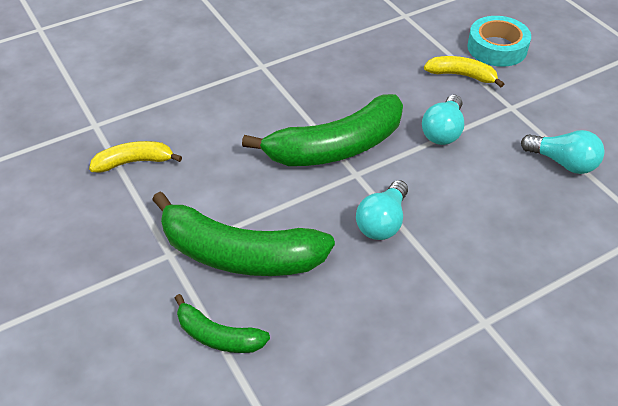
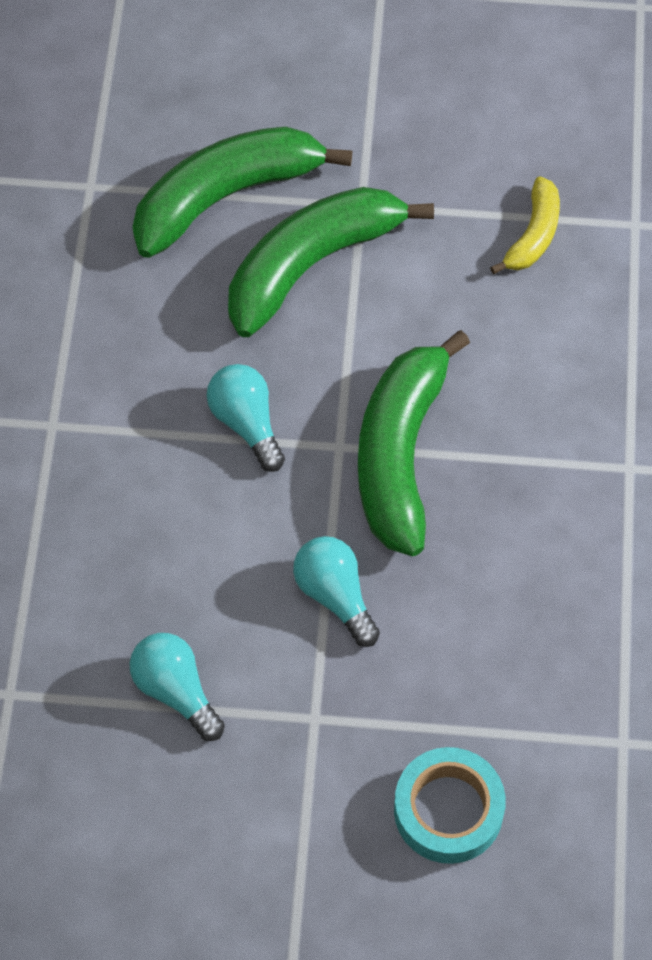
camera: 125 degrees right, 15 degrees up
green banana [175,294,270,353] -> green banana [133,126,352,258], size x1.94
yellow banana [424,56,504,87] -> none
turquoise light bulb [521,130,605,174] -> turquoise light bulb turned 75 degrees clockwise [130,633,225,741]

